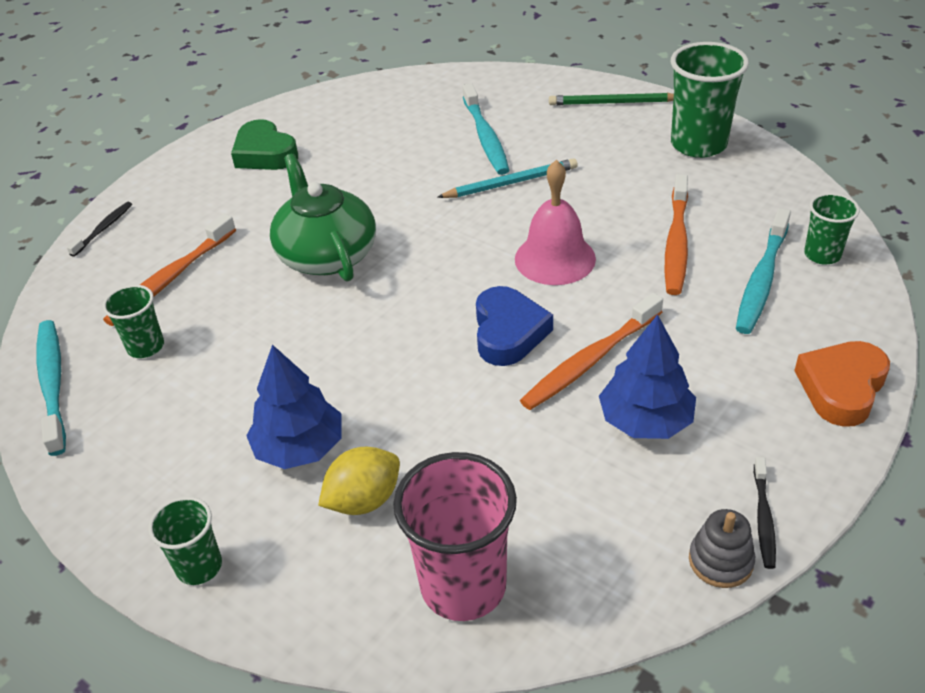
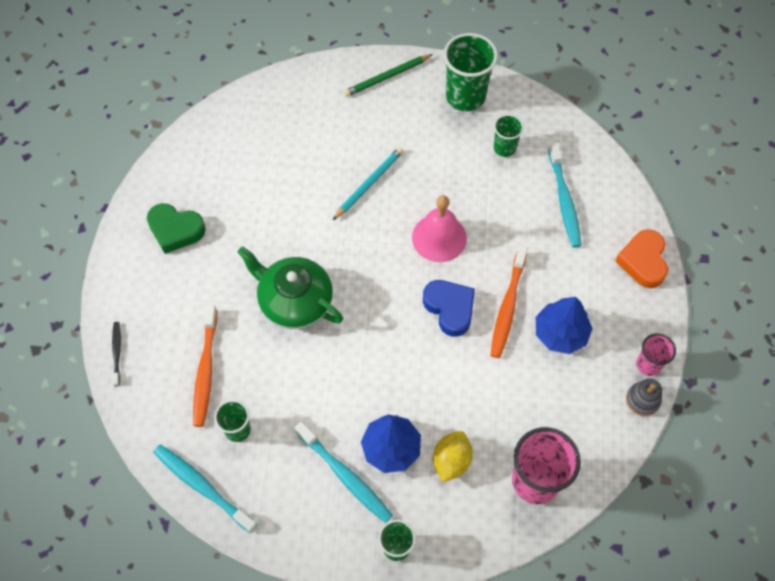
camera: 35 degrees left, 20 degrees up
turquoise toothbrush [462,83,509,175] -> turquoise toothbrush moved to [295,422,393,523]
orange toothbrush [664,174,688,295] -> none
black toothbrush [754,457,776,569] -> pink cup [636,333,676,376]
green cup [804,193,860,264] -> green cup moved to [494,114,524,157]

